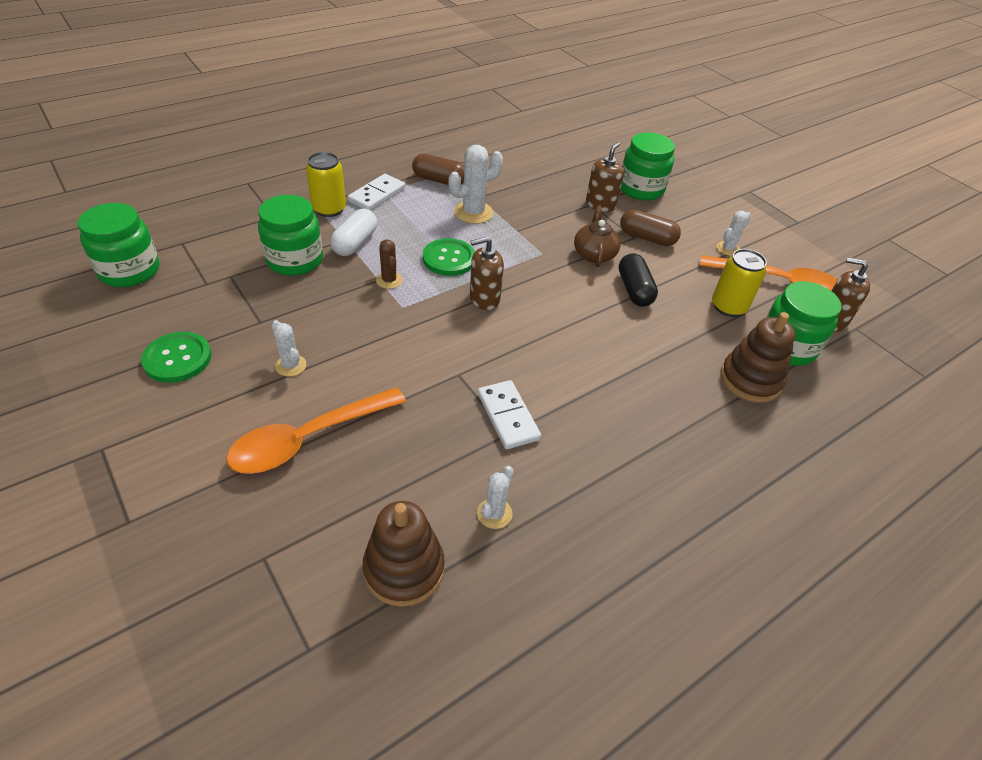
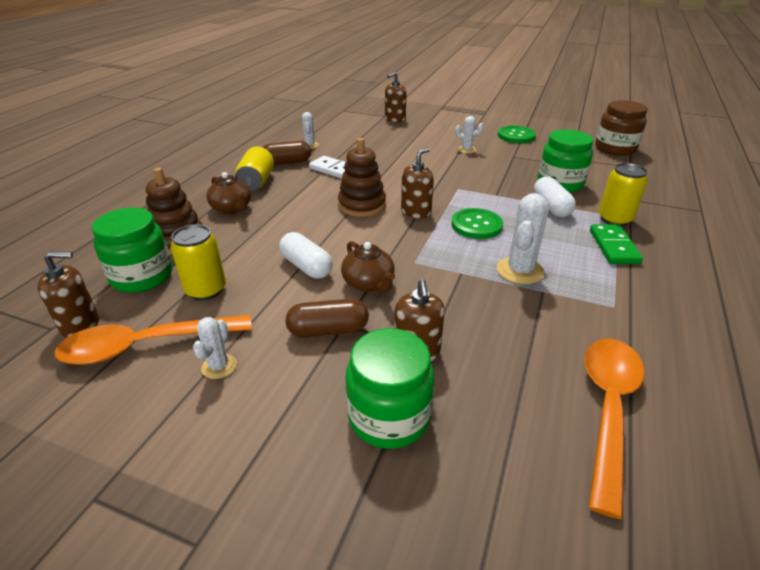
camera: 150 degrees right, 10 degrees down
green jar [78,203,159,287] -> brown jar [595,100,648,156]
orange spoon [226,387,406,474] -> orange spoon moved to [585,338,645,519]
white domino [348,174,405,210] -> green domino [590,224,643,264]
brown stacking toy [362,501,444,607] -> brown stacking toy moved to [338,138,386,217]
brown cactus [376,239,403,289] -> none
brown capsule [412,154,464,185] -> brown capsule moved to [263,141,311,165]
black capsule [619,253,658,307] -> white capsule [279,232,333,279]
none -> brown teapot [206,172,251,214]
none -> yellow can [235,146,274,191]
none -> brown soap dispenser [385,72,407,122]

